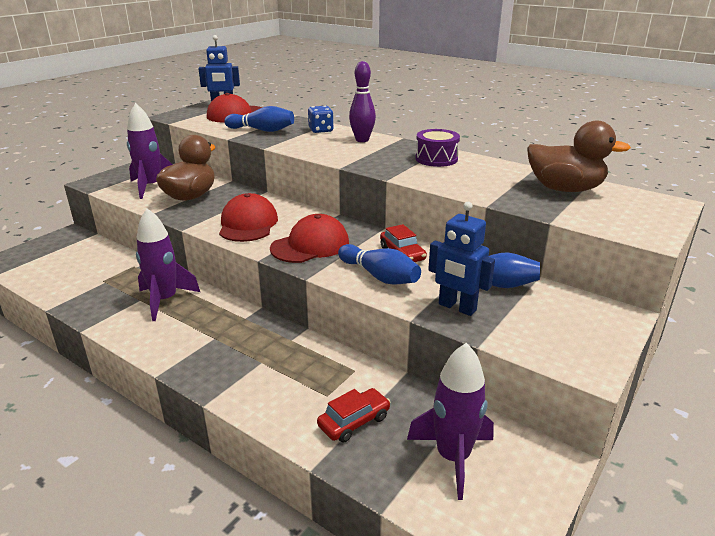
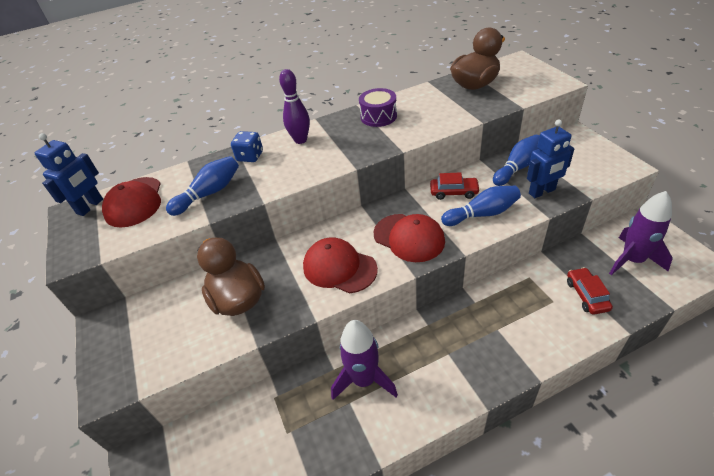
camera: 55 degrees left, 15 degrees up
purple rocket [127,103,173,199] -> none
red cap [270,214,349,263] -> red cap turned 135 degrees clockwise [373,214,445,262]

